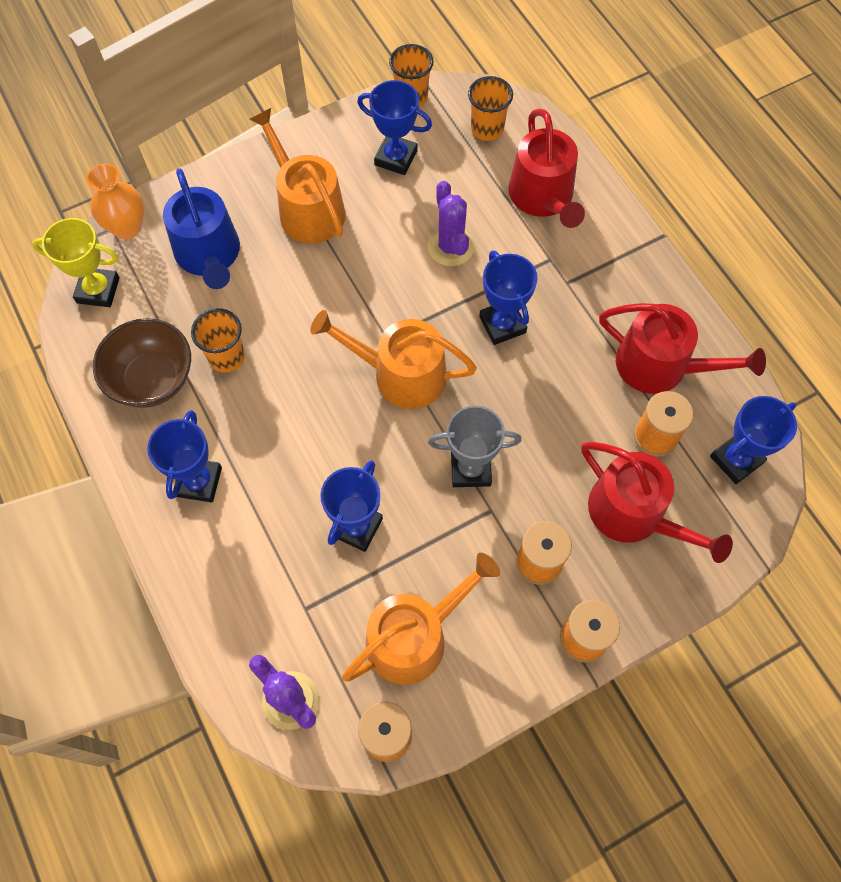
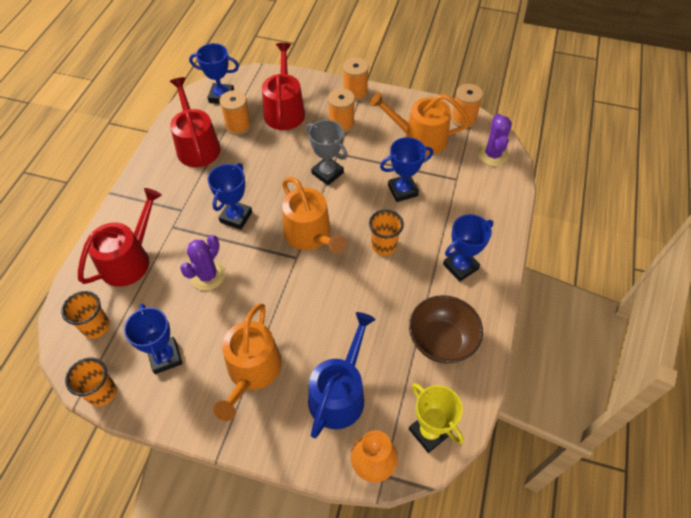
camera: 135 degrees left, 10 degrees down
orange cup [191,308,245,373] -> orange cup moved to [369,210,404,256]

